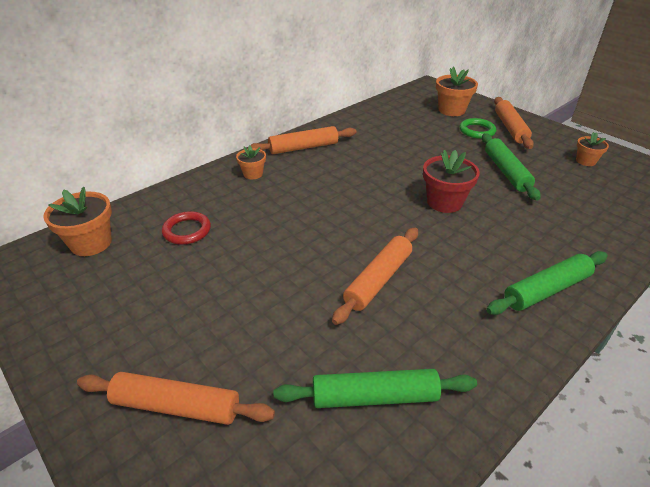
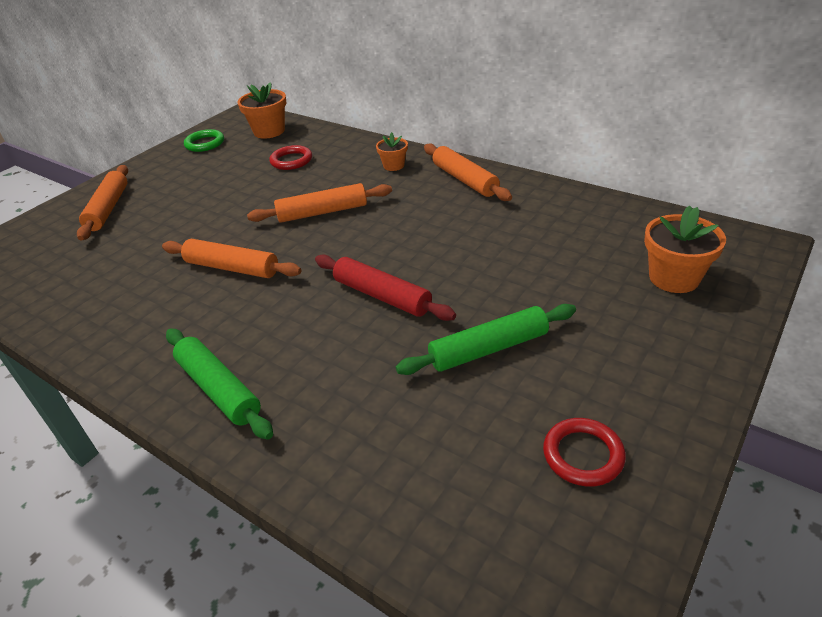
camera: 80 degrees right, 0 degrees up
green rolling pin [274,369,477,408] -> none
red flower pot [423,150,480,213] -> red rolling pin [315,254,456,321]
green ring [459,118,496,139] -> green ring moved to [184,129,224,152]
orange rolling pin [494,97,534,149] -> orange rolling pin moved to [247,183,392,223]
orange flower pot [576,132,609,166] -> red ring [543,418,626,487]

